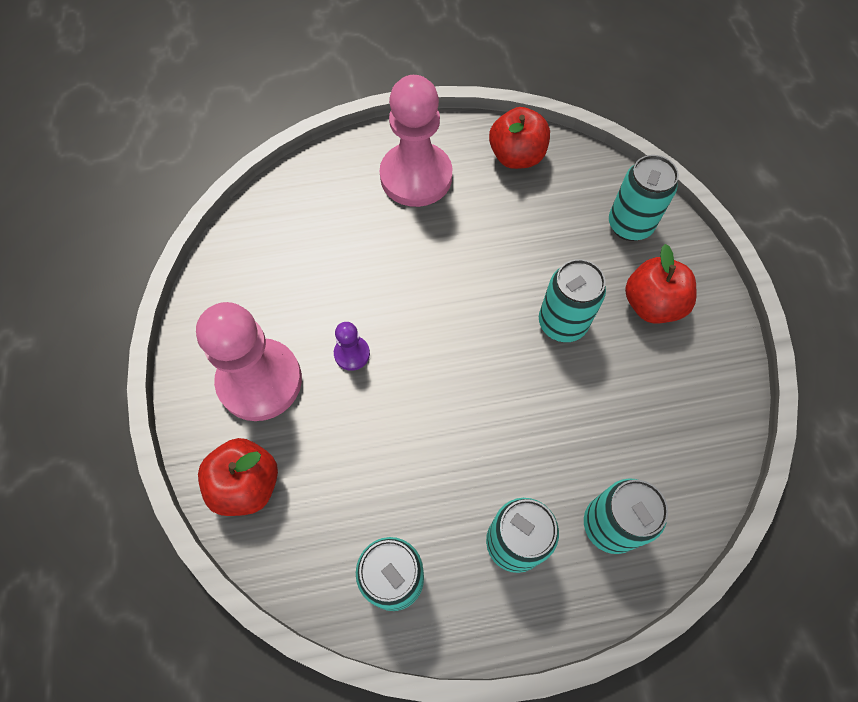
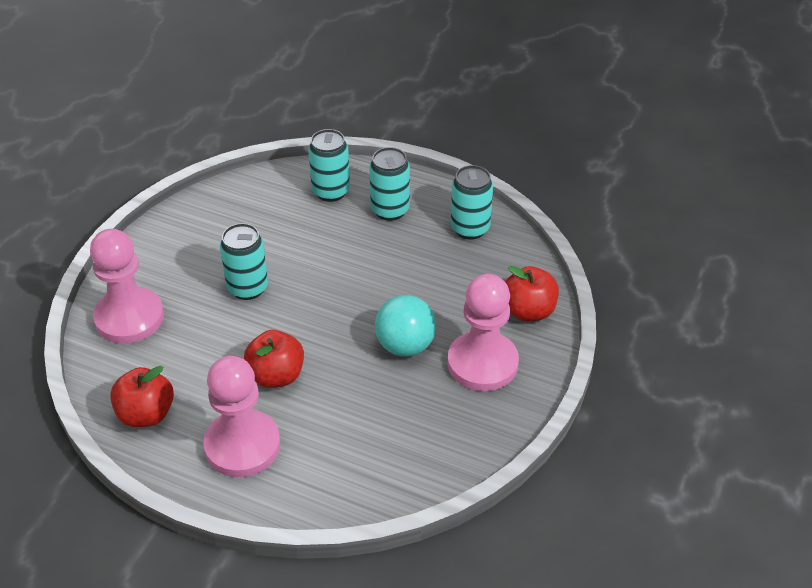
camera: 145 degrees left, 20 degrees down
purple pawn [334,322,370,371] -> turquoise ball [375,295,436,356]
turquoise can [609,155,679,241] -> pink pawn [90,229,164,344]
red apple [625,244,696,324] -> red apple moved to [244,330,304,388]

